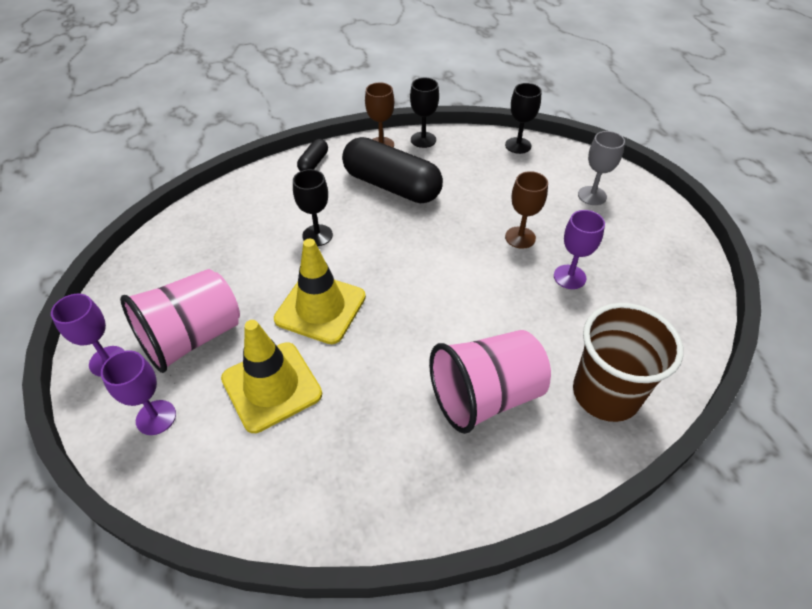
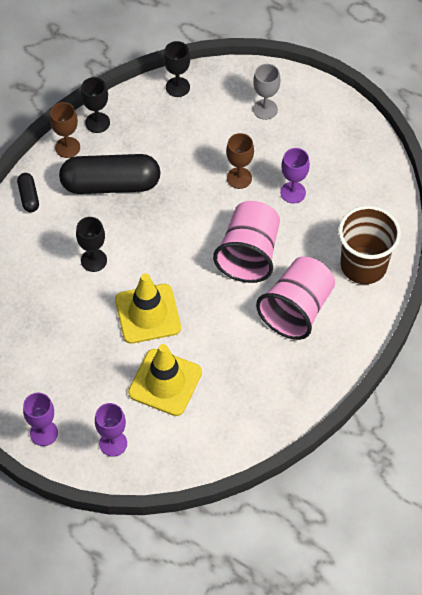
camera: 35 degrees left, 10 degrees up
pink cup [120,269,240,373] -> pink cup moved to [213,201,280,283]

